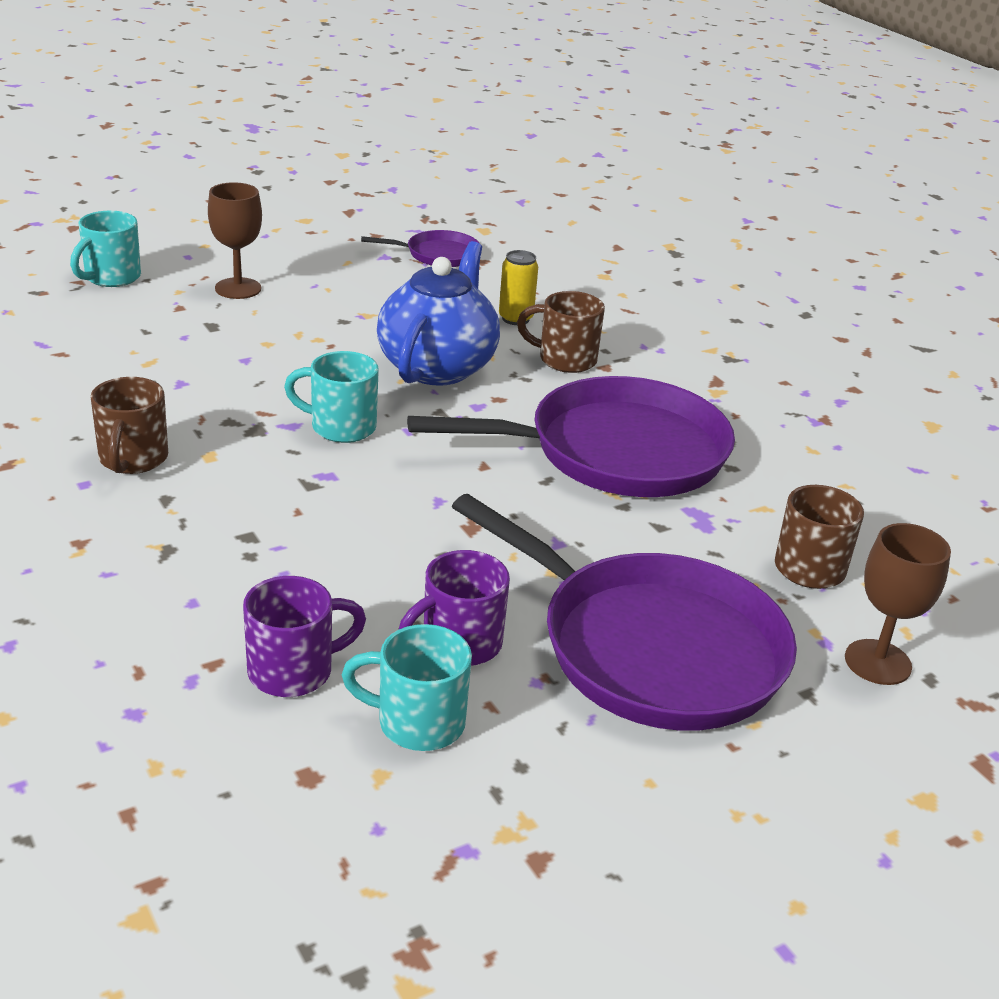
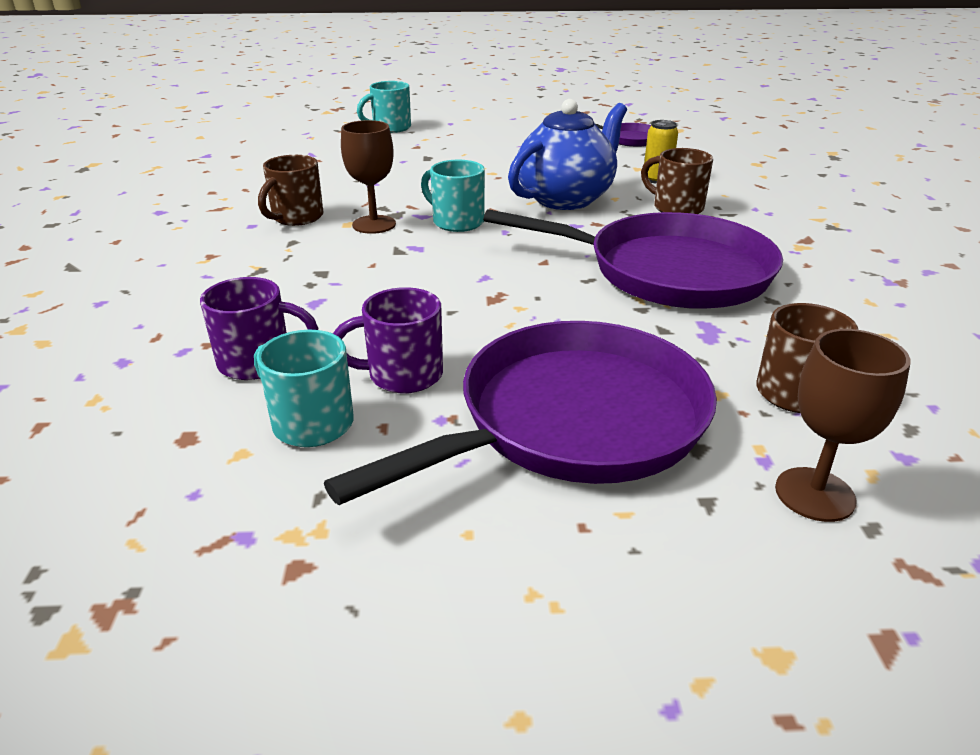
camera: 30 degrees right, 0 degrees up
brown goblet [208,182,262,299] -> brown goblet moved to [341,120,396,234]
purple pan [452,494,797,731] -> purple pan turned 105 degrees counterclockwise [324,321,717,505]

